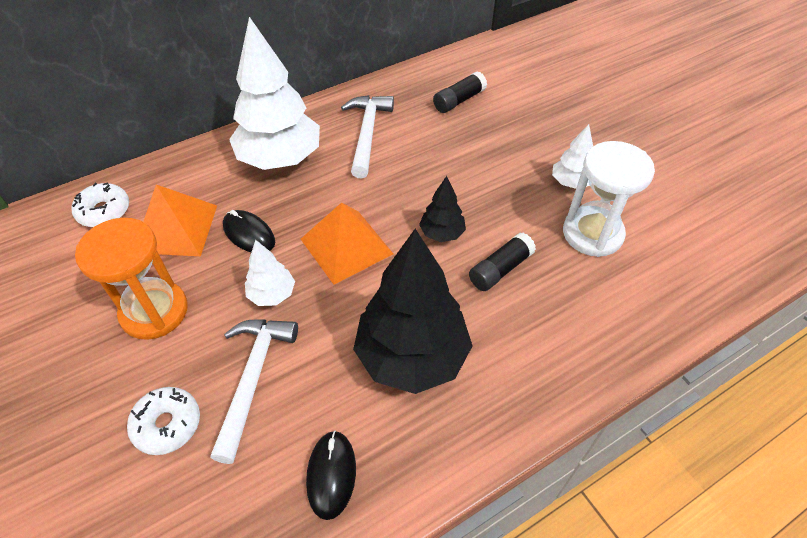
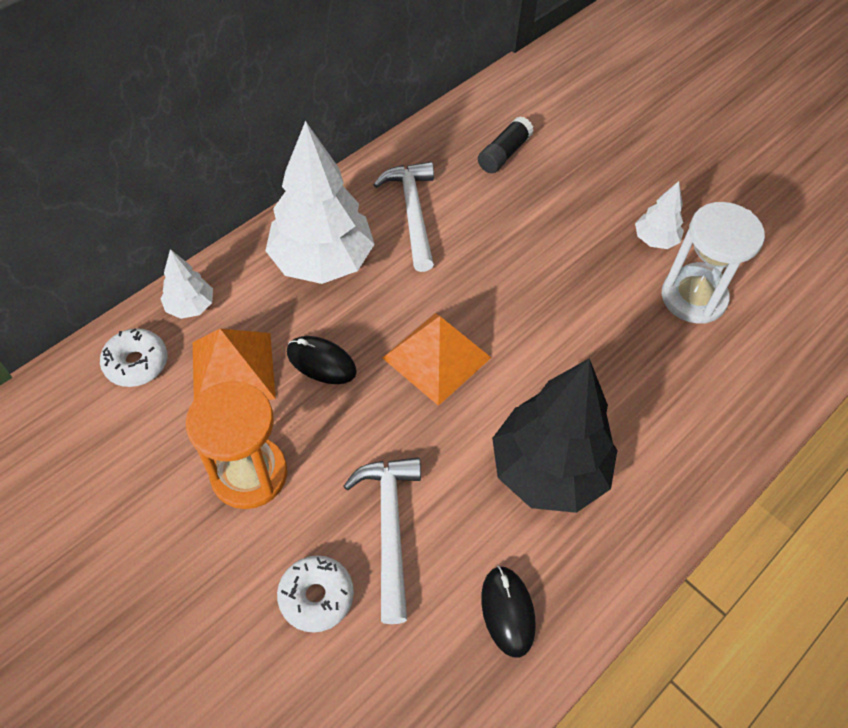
camera: 15 degrees left, 5 degrees up
white tree [245,240,295,306] -> white tree moved to [160,249,213,319]
black tree [419,176,466,242] -> none
black glue stick [469,233,536,291] -> none

